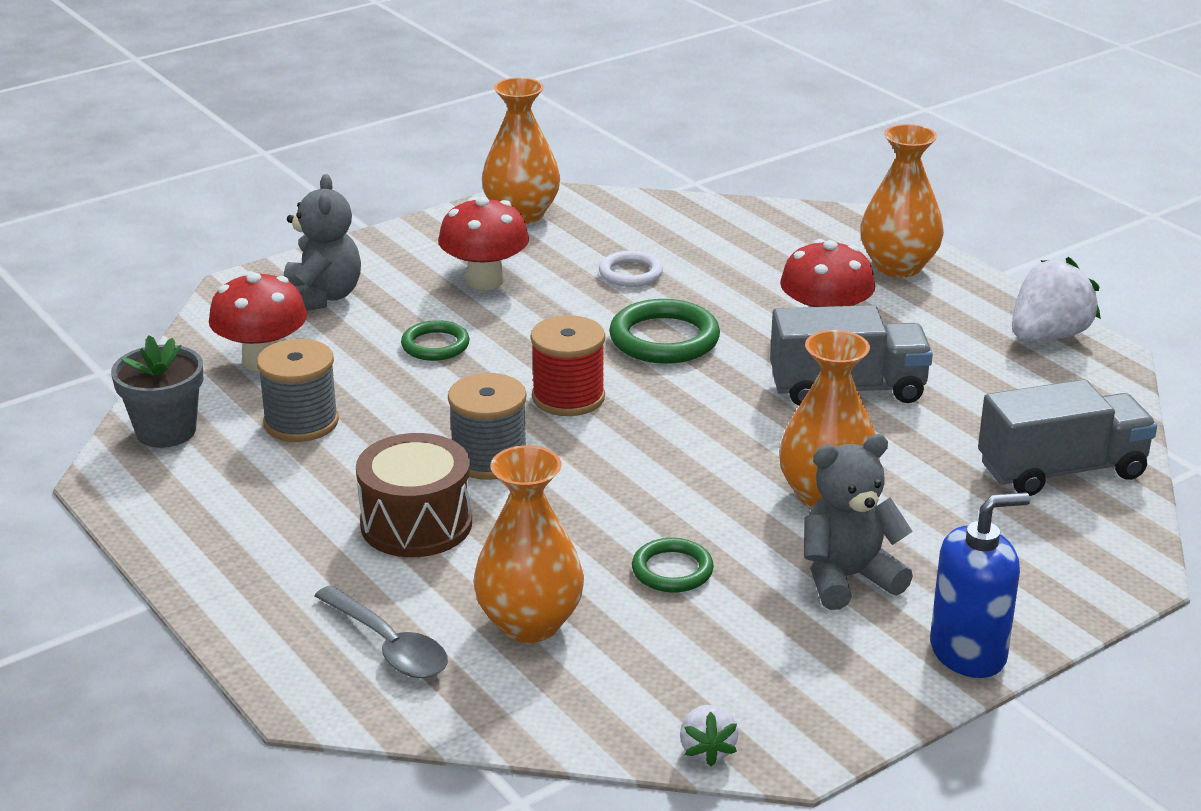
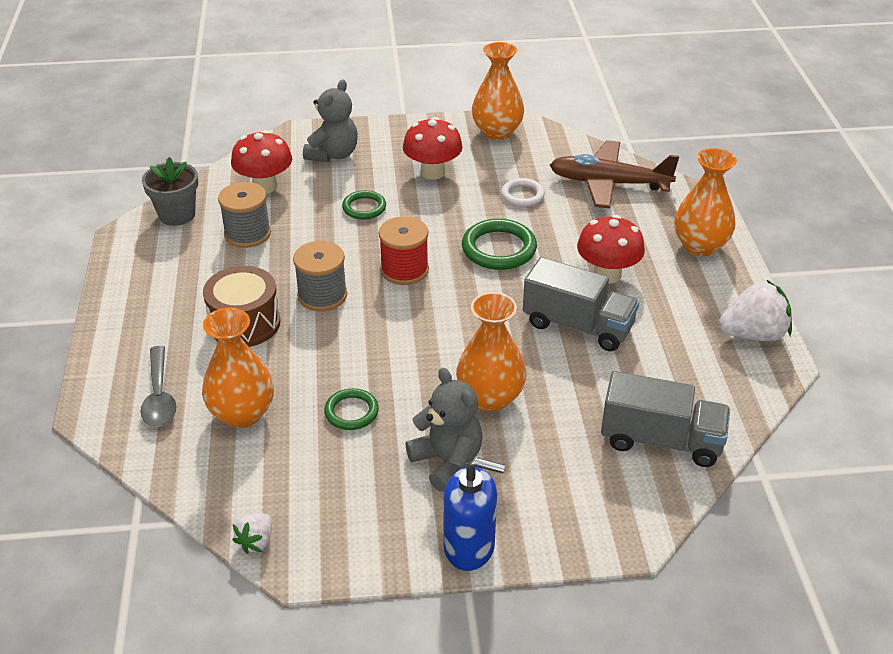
camera: 30 degrees right, 10 degrees up
grey teddy bear [804,434,913,610] -> grey teddy bear turned 45 degrees clockwise [405,368,483,492]
none -> brown plane [550,140,679,208]

